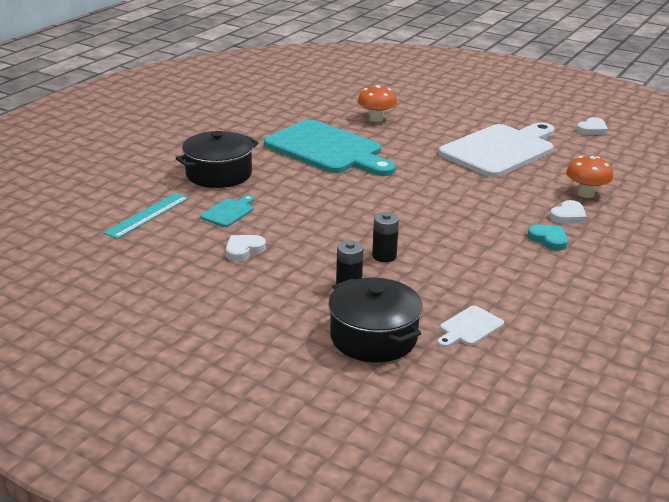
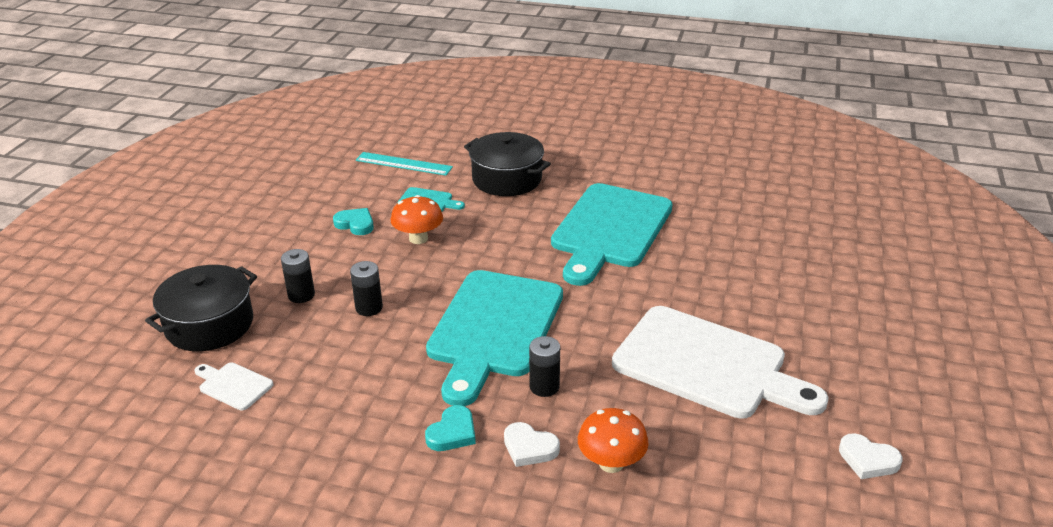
camera: 75 degrees right, 5 degrees up
white heart [226,235,266,261] -> turquoise heart [333,208,374,235]
orange mushroom [357,85,397,122] -> orange mushroom moved to [391,195,443,244]
none -> turquoise cutting board [426,270,563,406]
none -> black battery [529,336,560,397]

